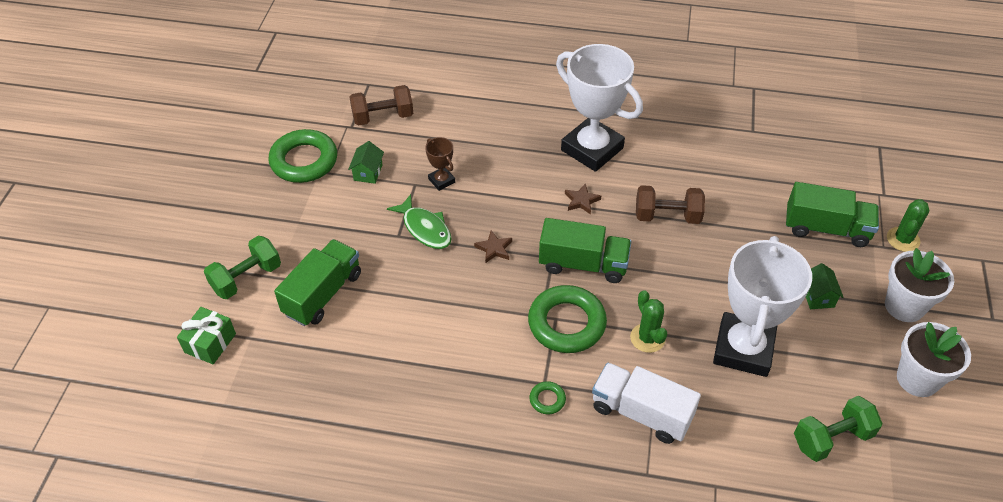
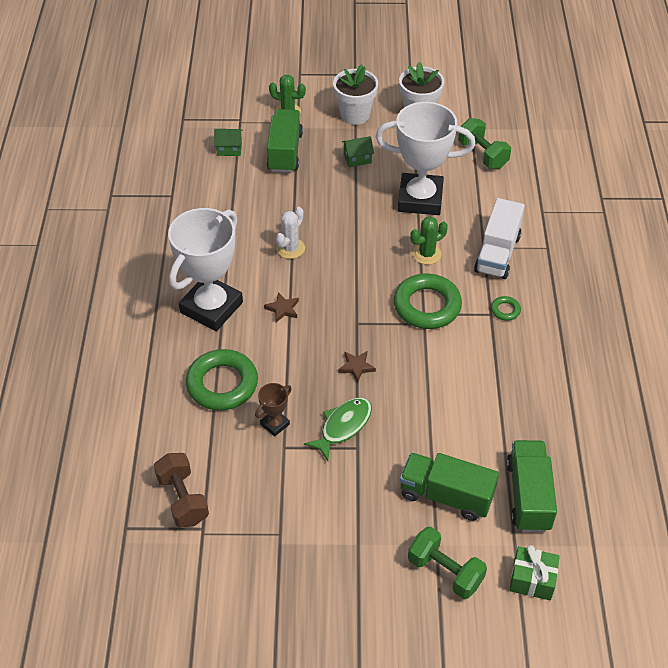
camera: 100 degrees left, 0 degrees up
green ring [268,129,337,183] -> green ring moved to [186,349,258,411]
green house [348,141,384,184] -> green house moved to [214,129,243,156]
green truck [539,218,631,283] -> green truck moved to [506,440,557,532]
brown dumbbell [636,185,705,224] -> white cactus [276,207,305,259]

